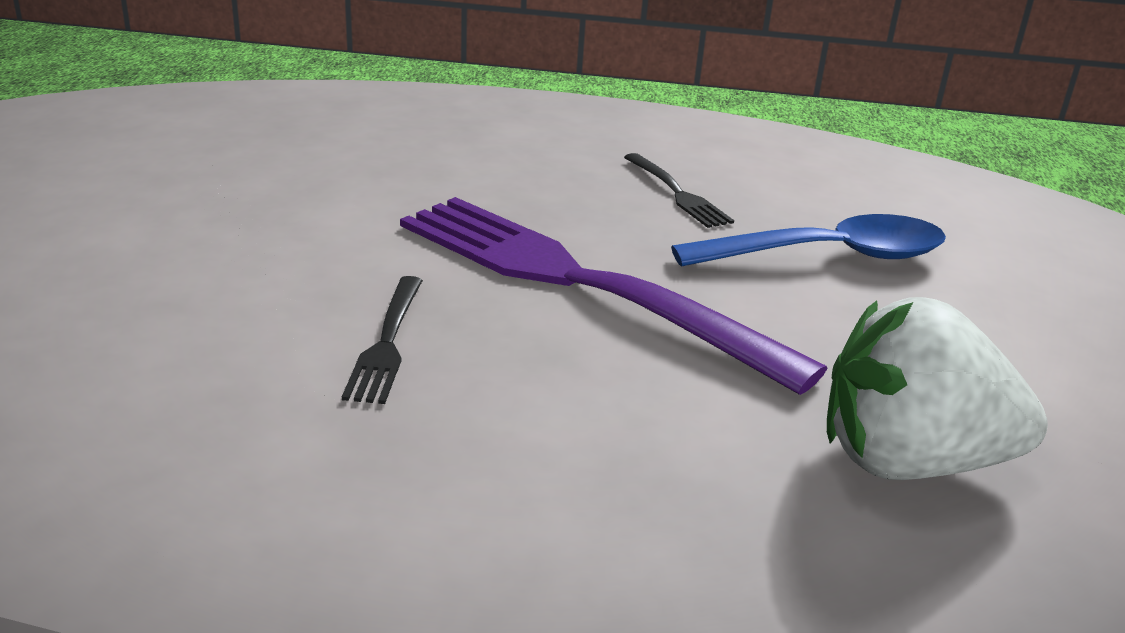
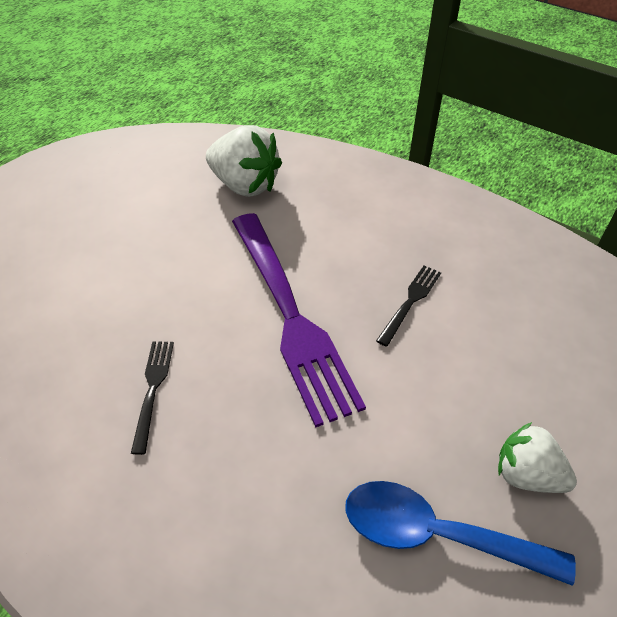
camera: 150 degrees left, 20 degrees up
blue spoon [671,214,946,267] -> blue spoon moved to [345,481,576,586]
none -> white strawberry [498,422,577,493]

